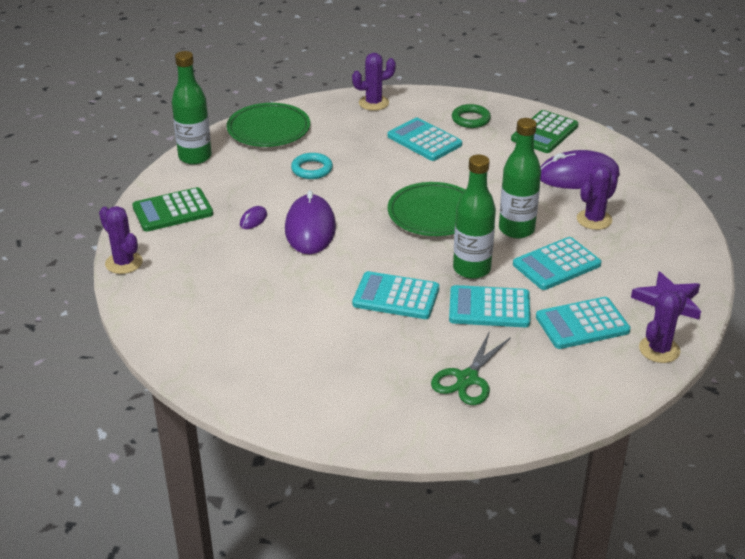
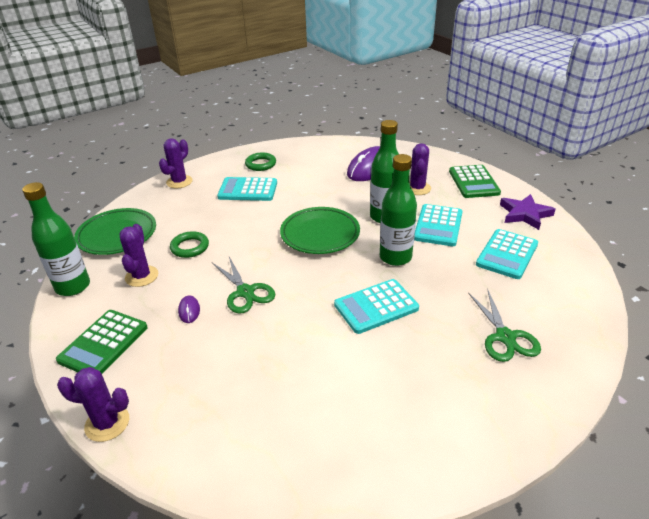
camera: 40 degrees left, 0 degrees up
purple mouse [285,190,336,254] -> green scissors [212,257,275,314]
turquoise ring [291,153,333,179] -> green ring [170,231,209,258]
turquoise calculator [449,285,530,327] -> none
green calculator [511,110,579,153] -> green calculator moved to [449,165,501,198]
purple cactus [639,289,687,363] -> purple cactus moved to [119,224,158,287]

